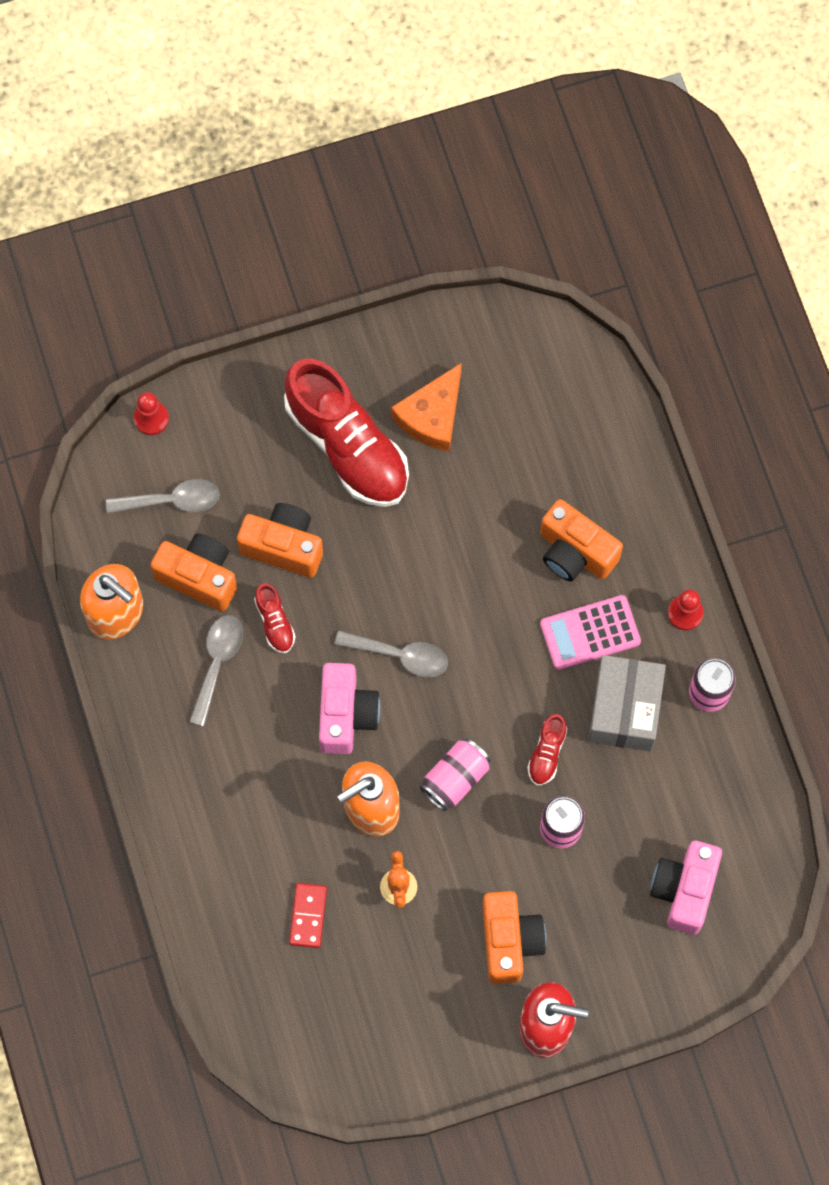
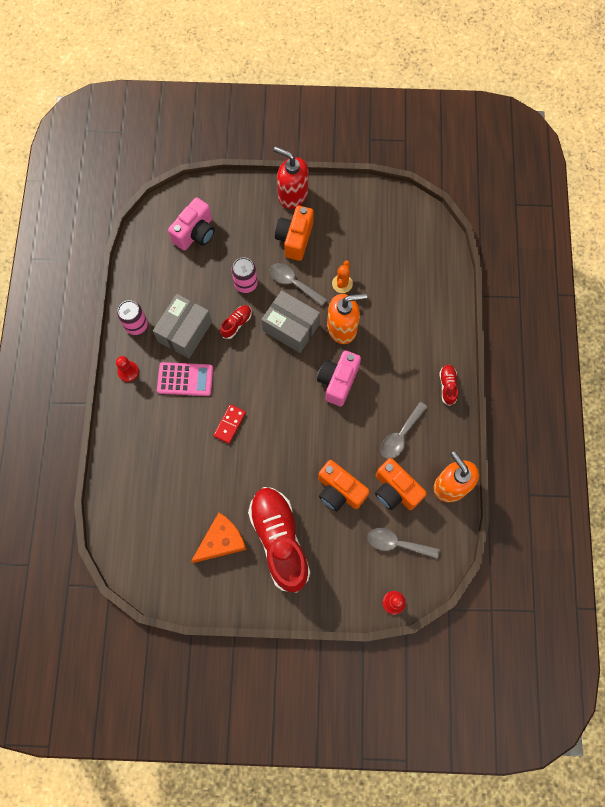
camera: 160 degrees left, 0 degrees up
red shoe [254,583,296,654] -> red shoe moved to [440,364,458,406]
red domino [289,883,327,948] -> red domino moved to [213,404,246,444]
grey spoon [334,631,448,677] -> grey spoon moved to [270,263,327,306]
pink can [420,739,491,811] -> grey box [261,290,320,353]
orange camera [540,499,623,581] -> none

